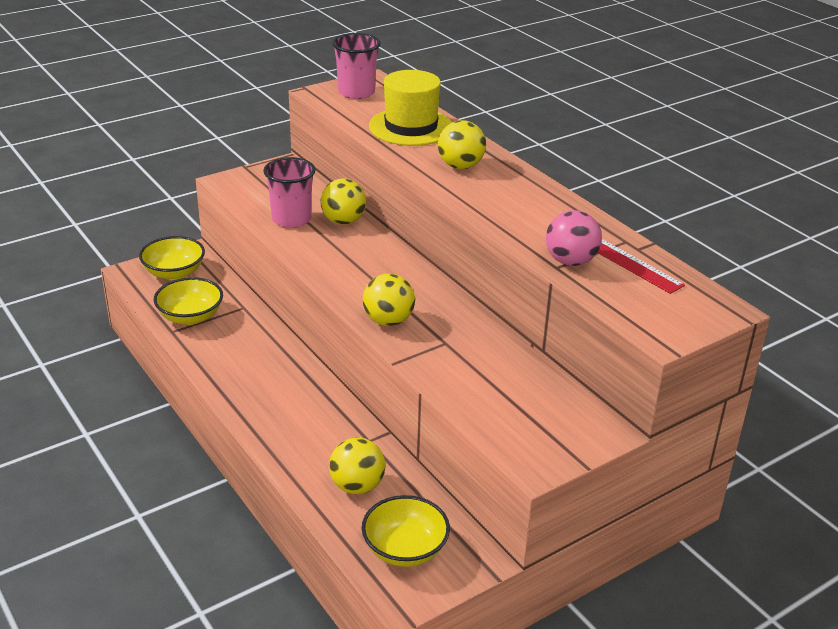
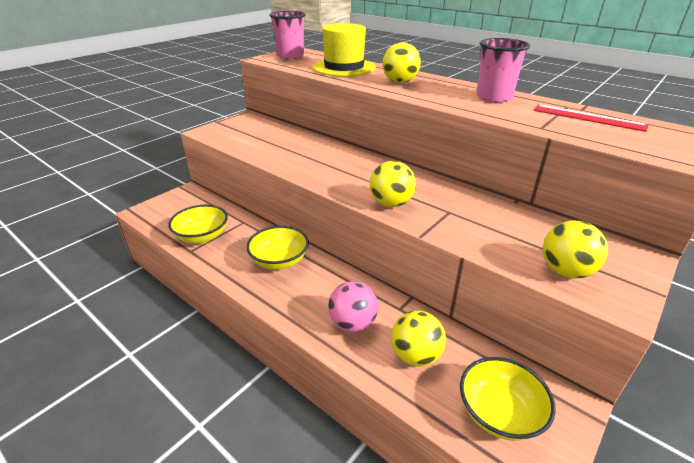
camera: 15 degrees left, 0 degrees up
yellow bowl [139,236,205,280] -> yellow bowl moved to [246,226,309,270]
pink cup [263,157,316,228] -> pink cup moved to [476,38,530,103]
yellow ball [321,178,366,224] -> yellow ball moved to [543,220,608,278]
pink ball [546,210,602,266] -> pink ball moved to [328,281,378,332]

